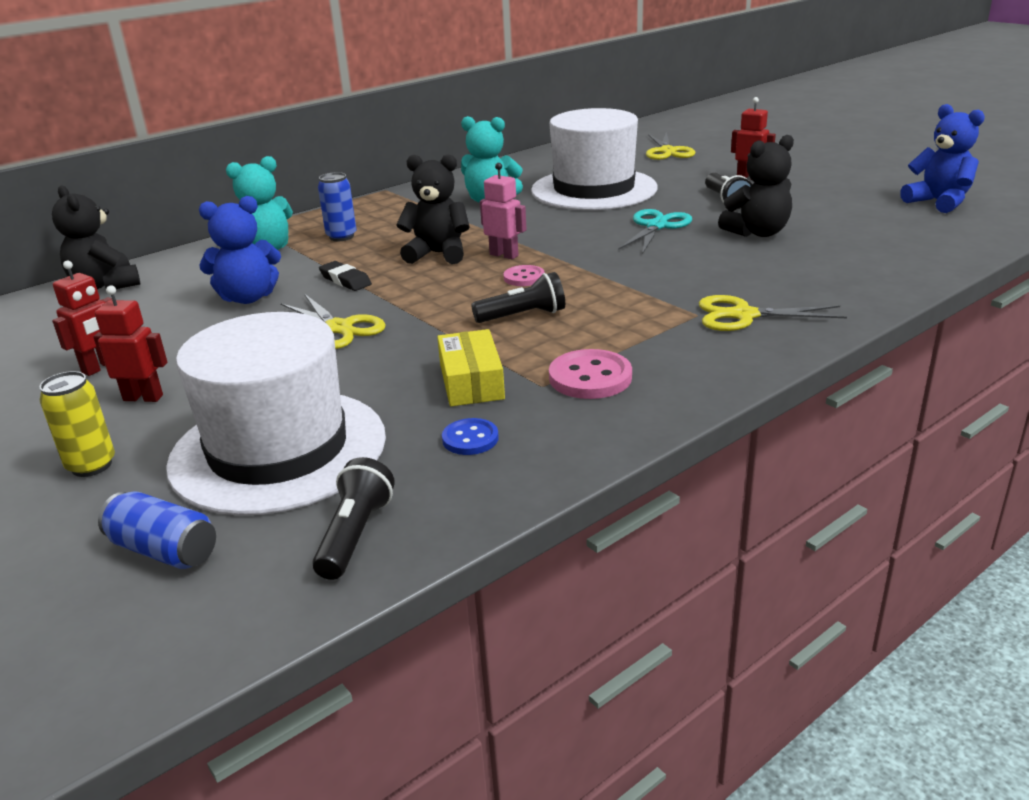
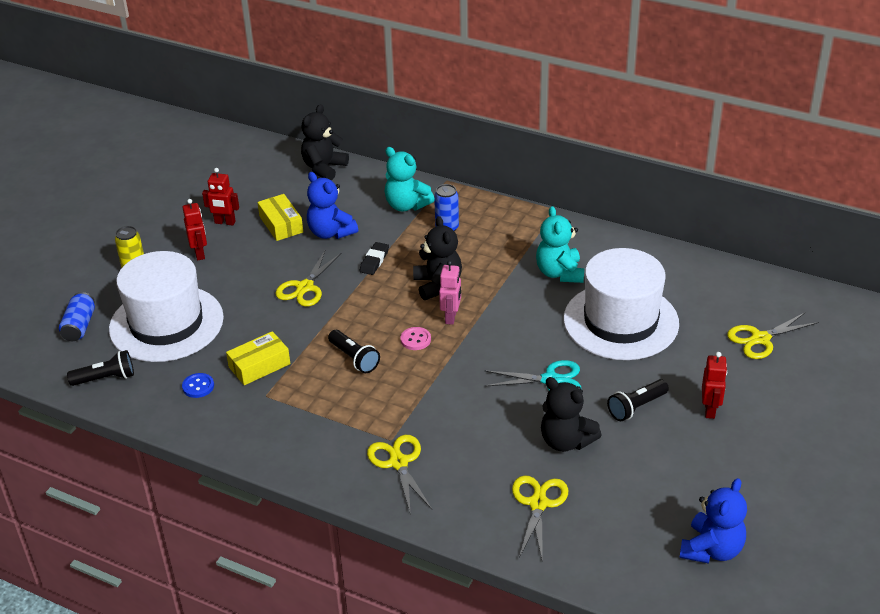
camera: 65 degrees right, 10 degrees up
pink button [549,349,632,399] -> none
none -> yellow box [257,194,303,241]
none -> yellow scissors [512,475,568,562]

